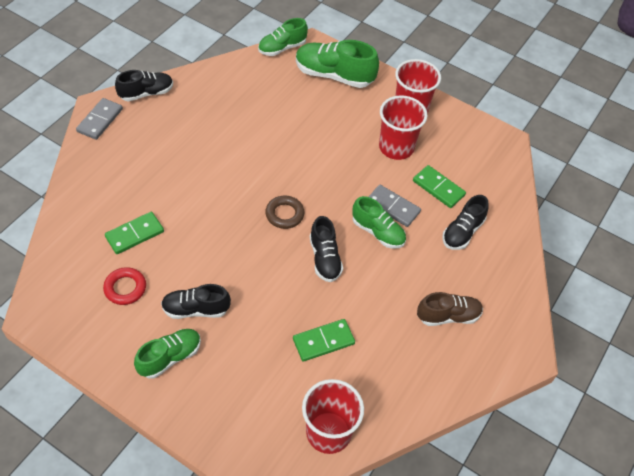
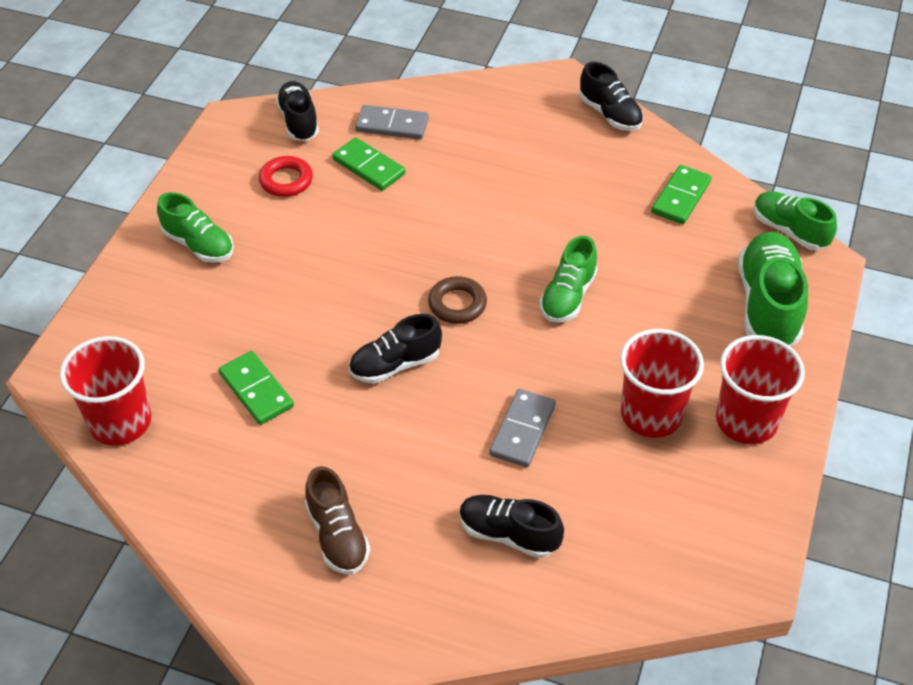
camera: 80 degrees right, 5 degrees down
grey domino [76,98,123,140] -> grey domino moved to [355,105,429,140]
black shoe [161,284,231,319] -> black shoe moved to [276,81,319,141]
green shoe [352,196,406,249] -> green shoe moved to [539,235,597,323]
green domino [413,165,466,208] -> green domino moved to [651,165,712,224]

